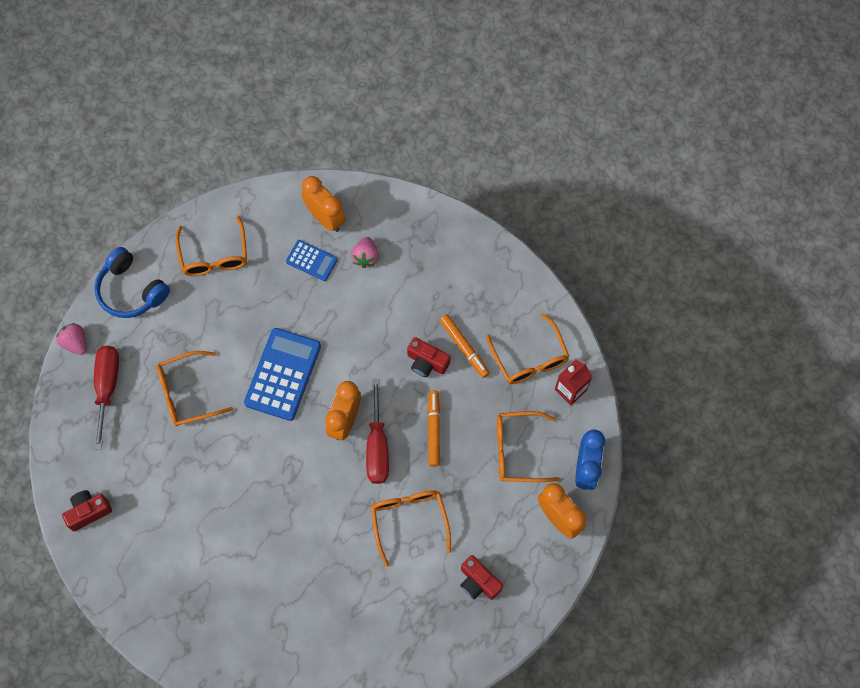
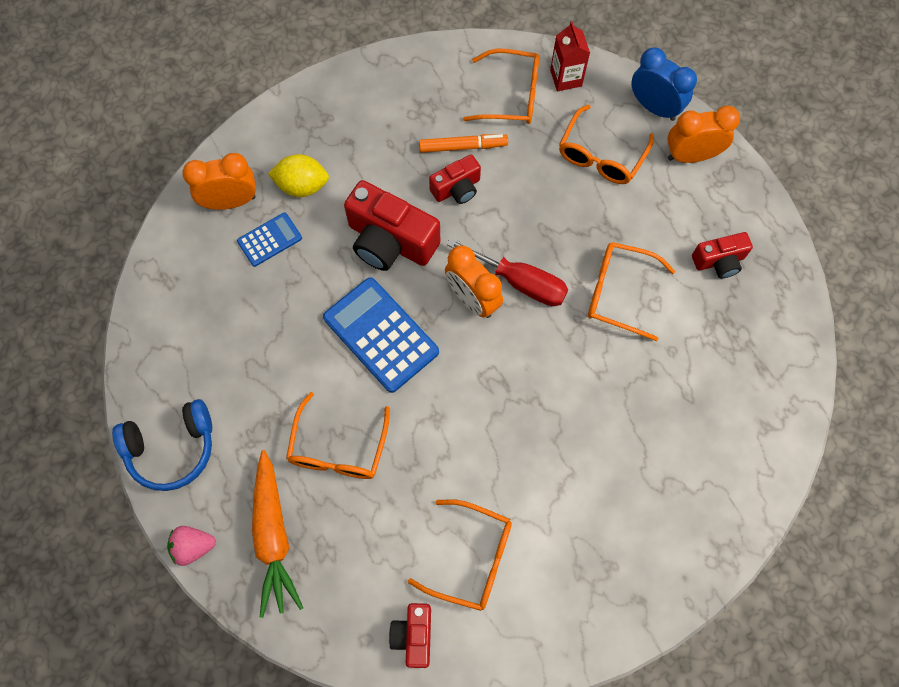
camera: 60 degrees left, 0 degrees up
red screwdriver [94,346,119,450] -> orange carrot [252,450,303,618]
orange glasses [175,216,247,276] -> orange glasses moved to [408,499,512,611]
pink strawberry [351,237,379,268] -> yellow lemon [268,154,329,197]
orange marker [428,390,440,467] -> none
none -> red camera [344,180,440,271]

